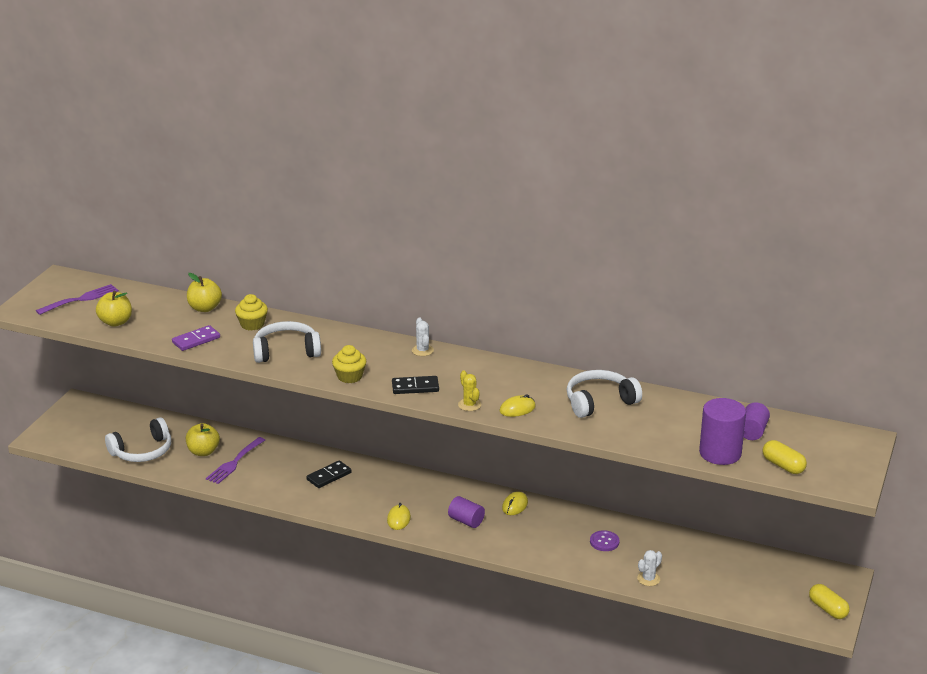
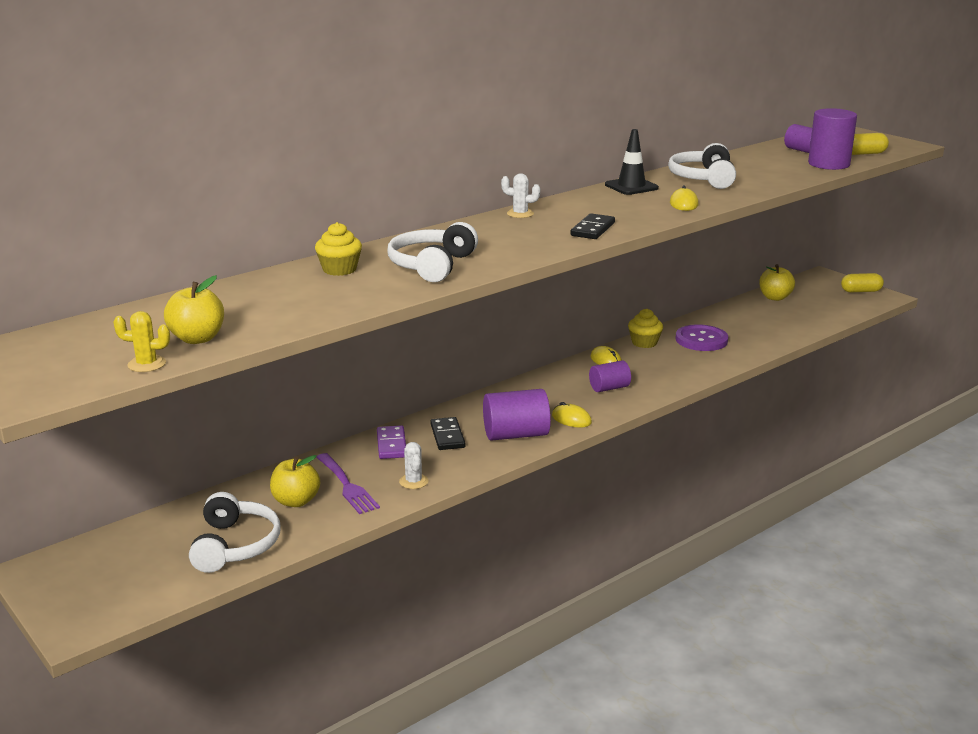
camera: 60 degrees left, 5 degrees down
purple fork [36,284,119,315] -> none
purple domino [172,325,220,351] -> purple domino moved to [377,425,406,459]
yellow apple [187,273,222,312] -> yellow apple moved to [759,264,795,301]
yellow cupcake [332,345,366,383] -> yellow cupcake moved to [628,309,663,348]
yellow cactus [458,370,481,411] -> yellow cactus moved to [113,311,170,372]
purple button [590,530,620,551] -> purple button [675,324,728,351], size x1.69
white cactus [637,550,662,586] -> white cactus moved to [399,442,428,489]
none -> purple cylinder [483,389,551,441]
none -> black traffic cone [605,129,659,195]

